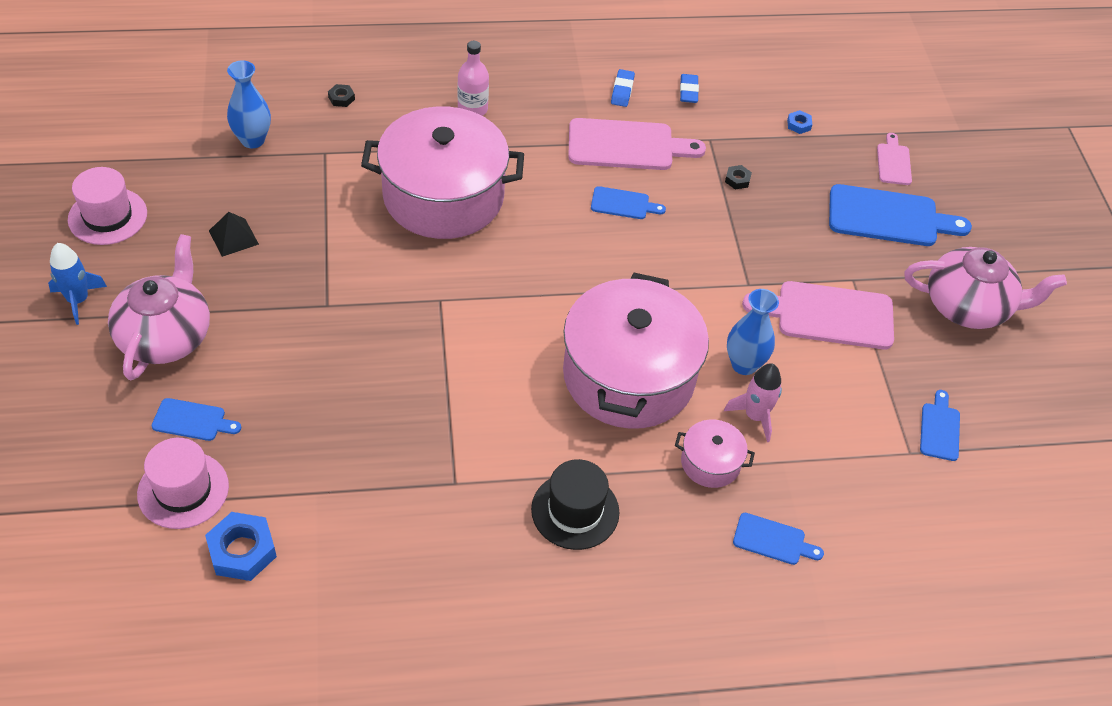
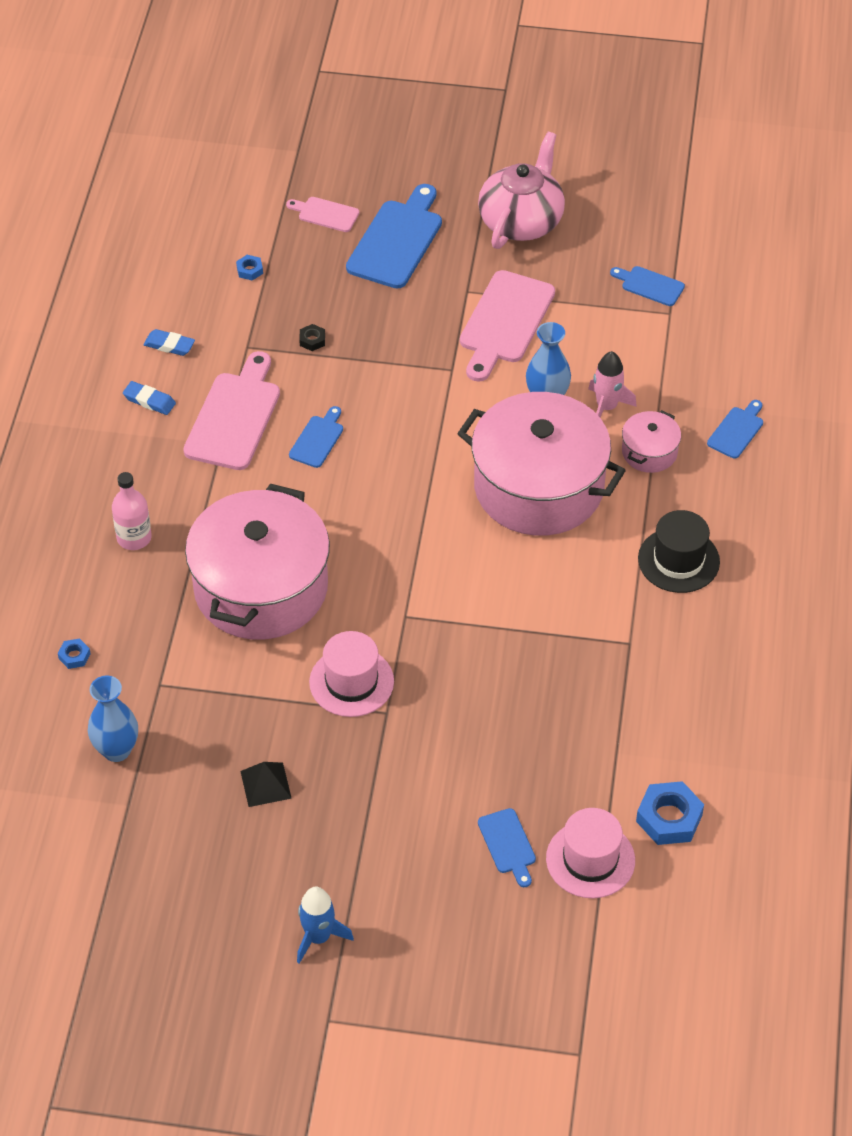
camera: 70 degrees left, 0 degrees up
pink hat [68,167,147,245] -> pink hat moved to [309,631,394,717]
pink teapot [108,234,210,380] -> none
blue cutting board [152,398,241,441] -> blue cutting board turned 135 degrees clockwise [478,808,536,887]
black nut [328,84,355,107] -> blue nut [58,638,91,669]

